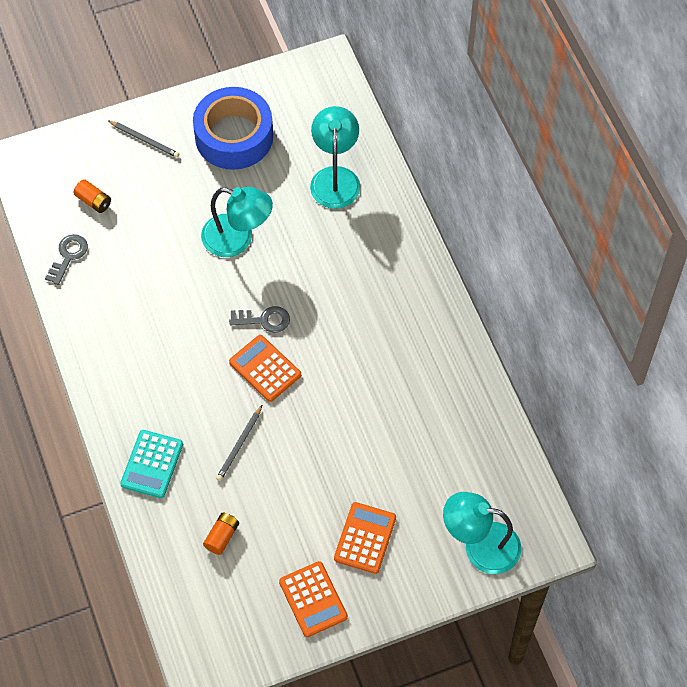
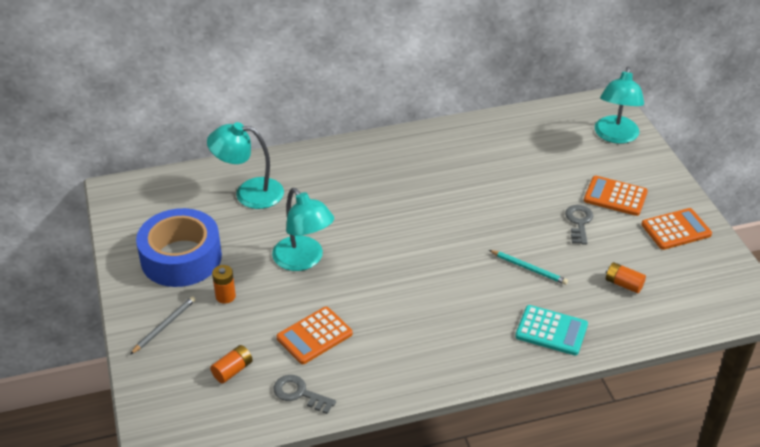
camera: 85 degrees left, 20 degrees down
turquoise lamp [201,187,273,257] -> turquoise lamp turned 120 degrees clockwise [272,188,334,271]
grey pencil [216,405,262,481] -> turquoise pencil [489,250,568,285]
grey key [229,306,290,333] -> grey key moved to [565,205,593,245]
orange calculator [229,335,301,402] -> orange calculator moved to [276,307,353,364]
none -> orange battery [212,265,236,304]

